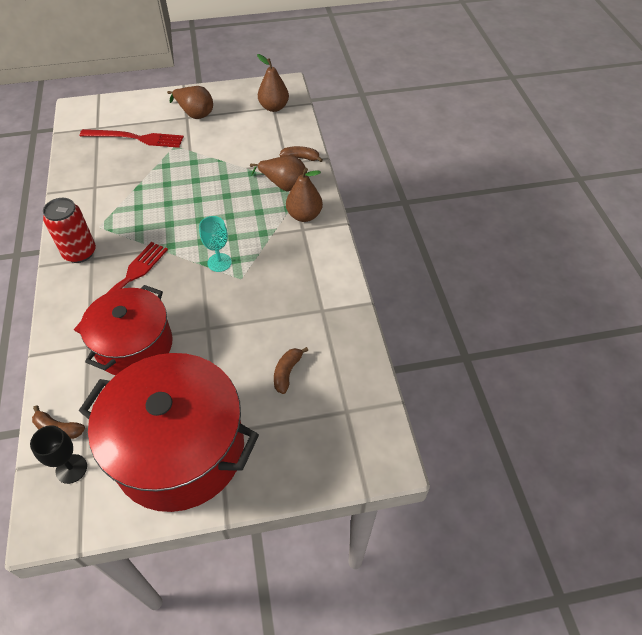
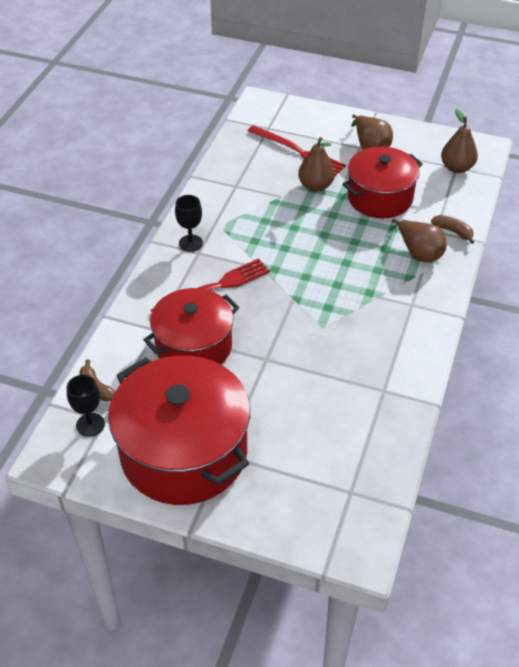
camera: 30 degrees right, 5 degrees down
red can [43,198,96,263] -> black goblet [175,195,203,252]
turquoise goblet [199,216,232,272] -> none
brown banana [274,347,308,394] -> none
brown pear [286,168,323,222] -> brown pear moved to [298,137,335,192]
none -> red pot [343,147,423,218]

